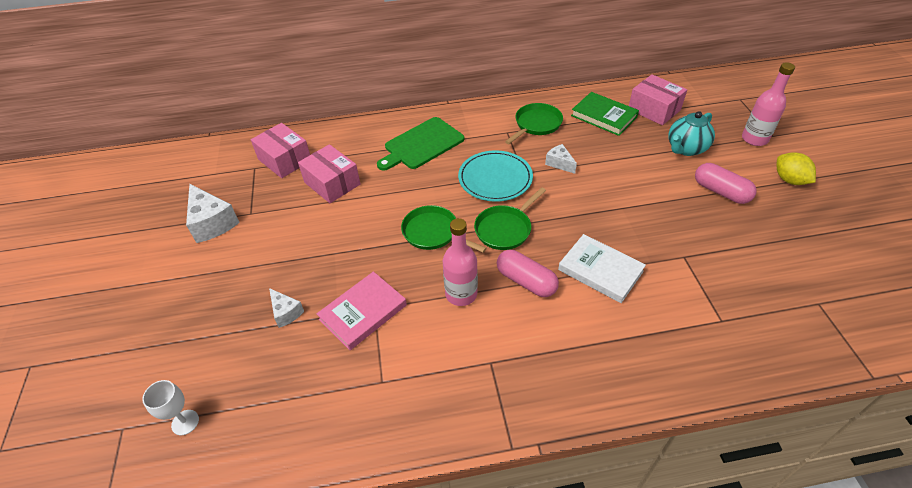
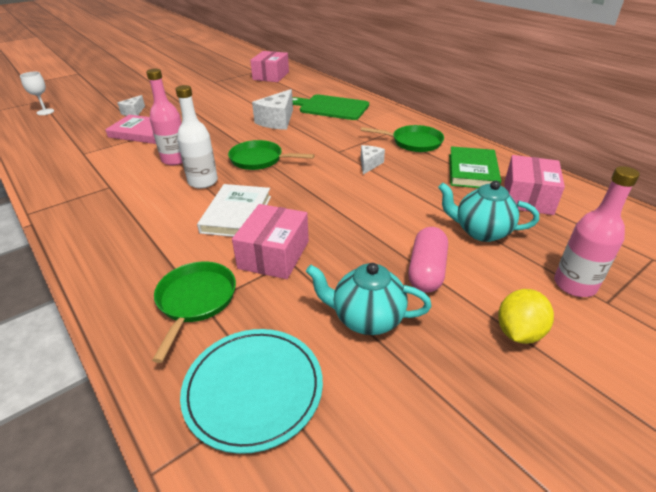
camera: 60 degrees right, 10 degrees down
white cheese [186,184,240,243] -> white cheese moved to [252,89,293,130]
pink box [298,144,360,203] -> pink box moved to [232,204,309,279]
green pan [401,205,487,253] -> green pan moved to [152,262,236,363]
turquoise plate [458,150,533,202] -> turquoise plate moved to [180,329,323,454]
pink capsule [497,250,559,297] -> white bottle [175,85,218,189]
none -> turquoise teapot [306,263,431,335]

